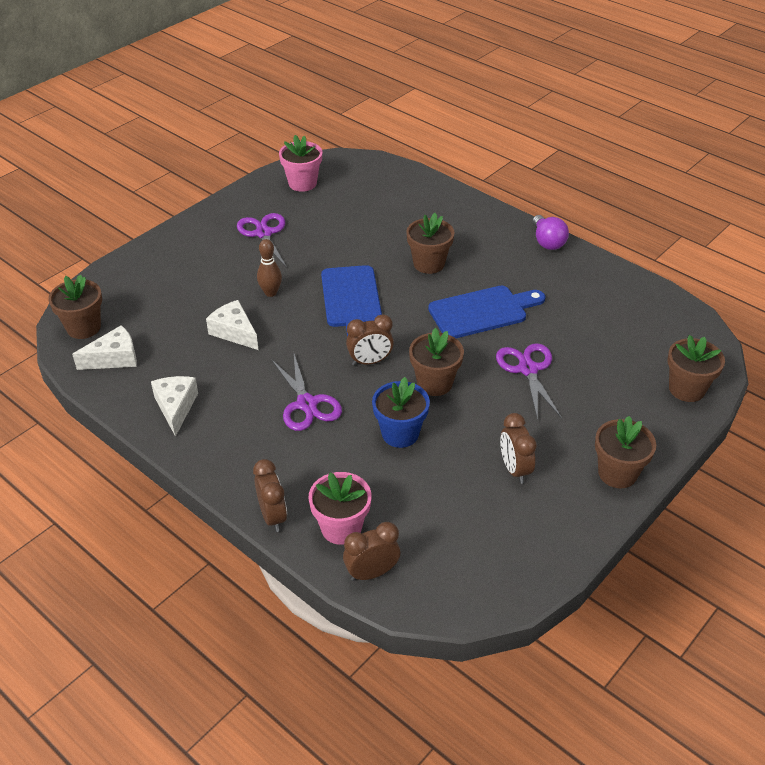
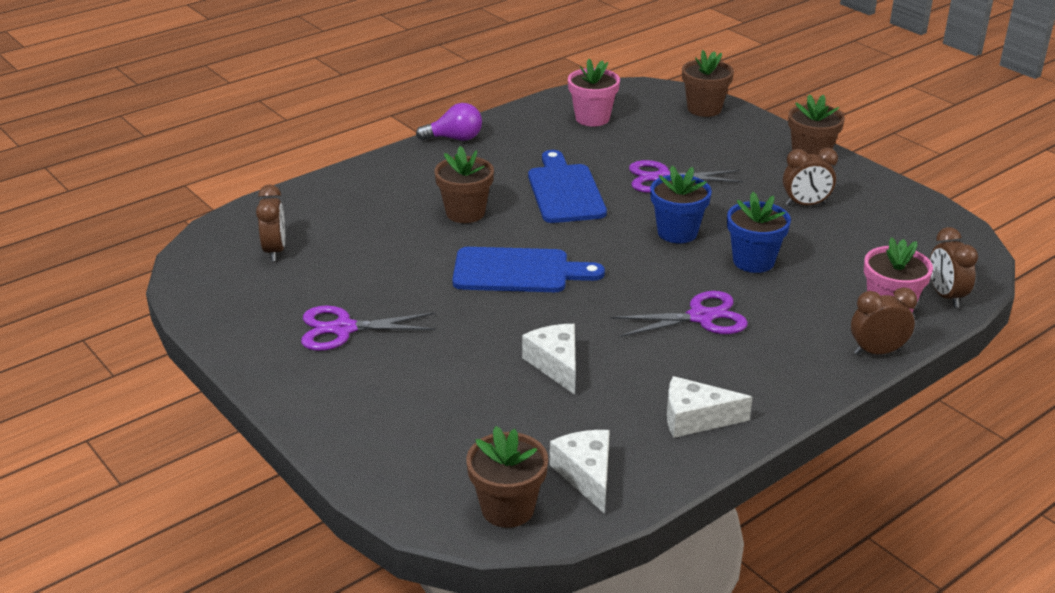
camera: 80 degrees left, 10 degrees down
white cheese [206,300,258,350] -> white cheese turned 105 degrees clockwise [522,324,576,395]
brown bowling pin [257,239,282,297] -> none
pink flower pot [279,135,322,192] -> pink flower pot moved to [568,59,620,126]
brown clock [346,314,394,366] -> brown clock moved to [256,185,285,261]
brown flower pot [409,328,464,396] -> blue flower pot [650,166,712,243]

